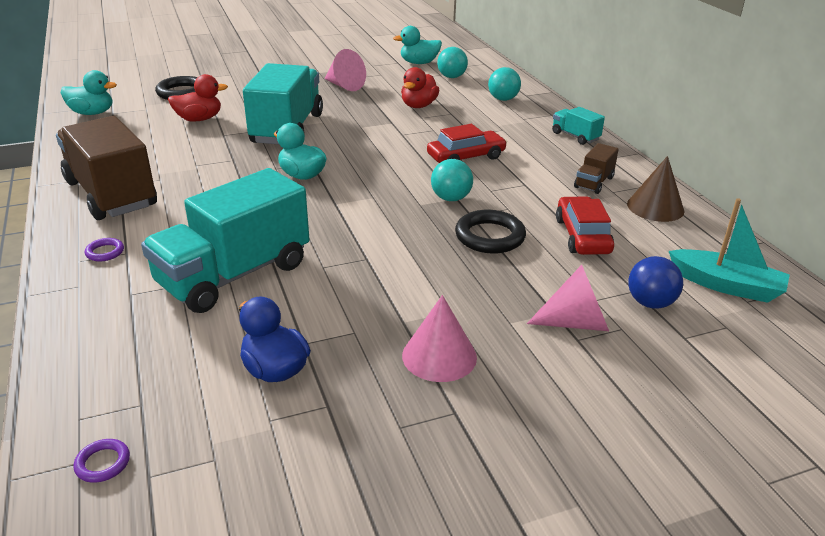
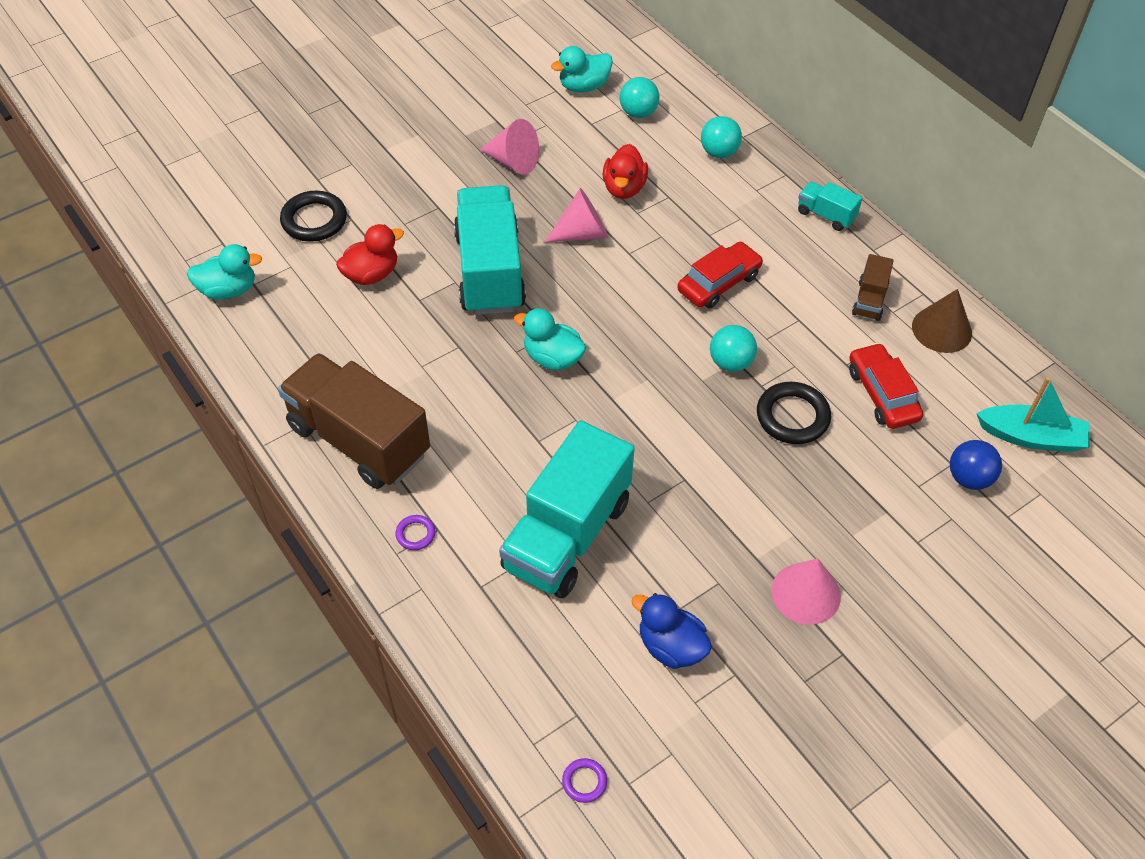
camera: 15 degrees left, 20 degrees up
pink cone [527,265,609,331] -> pink cone moved to [545,188,609,242]

